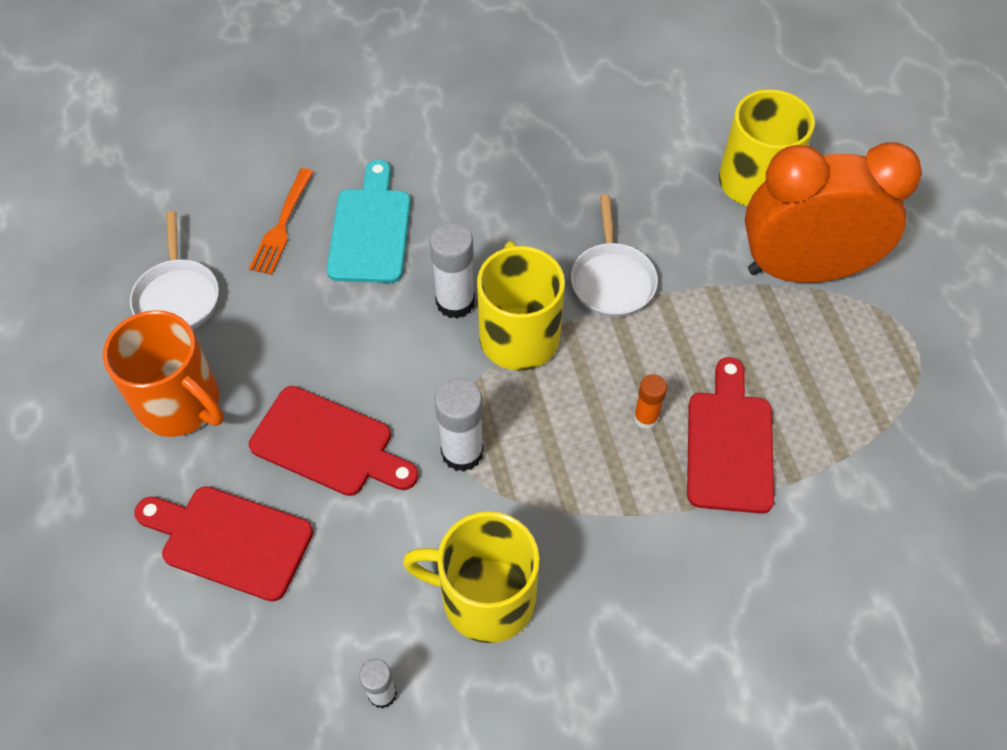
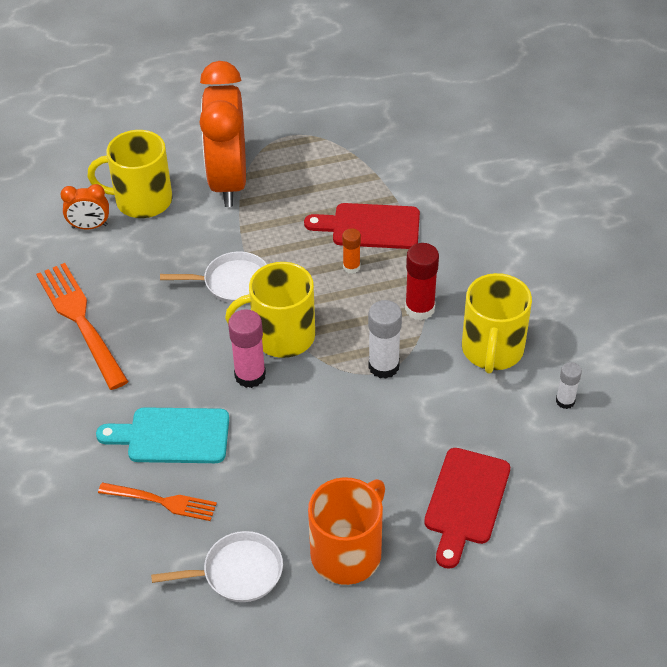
camera: 90 degrees left, 10 degrees down
red cutting board [249,386,418,496] -> none
white glue stick [429,222,475,319] -> pink glue stick [228,309,266,388]
none -> orange fork [36,263,129,390]
none -> orange clock [61,184,109,229]
none -> red glue stick [405,243,439,320]

